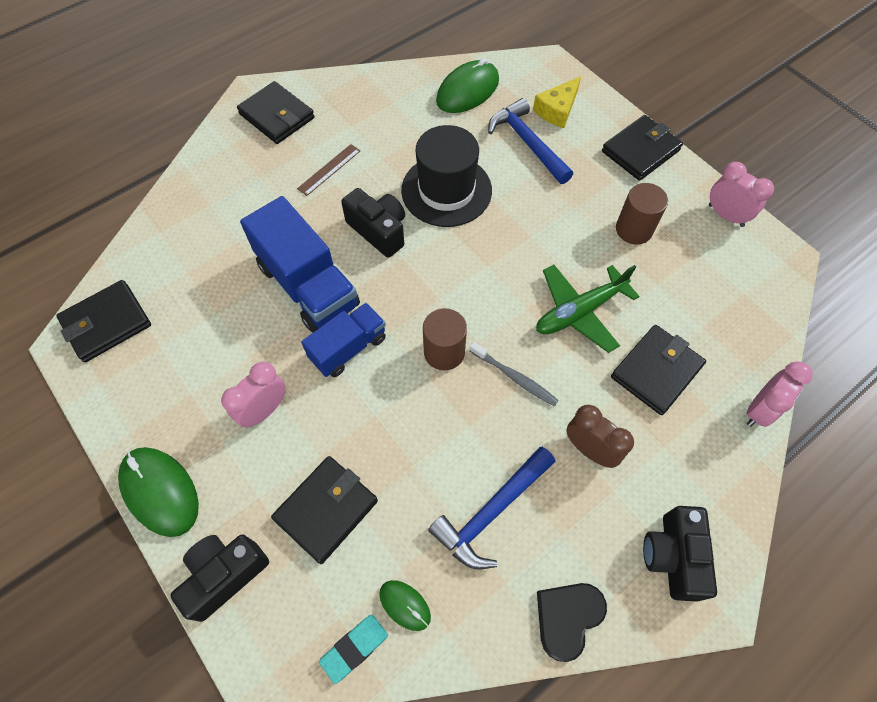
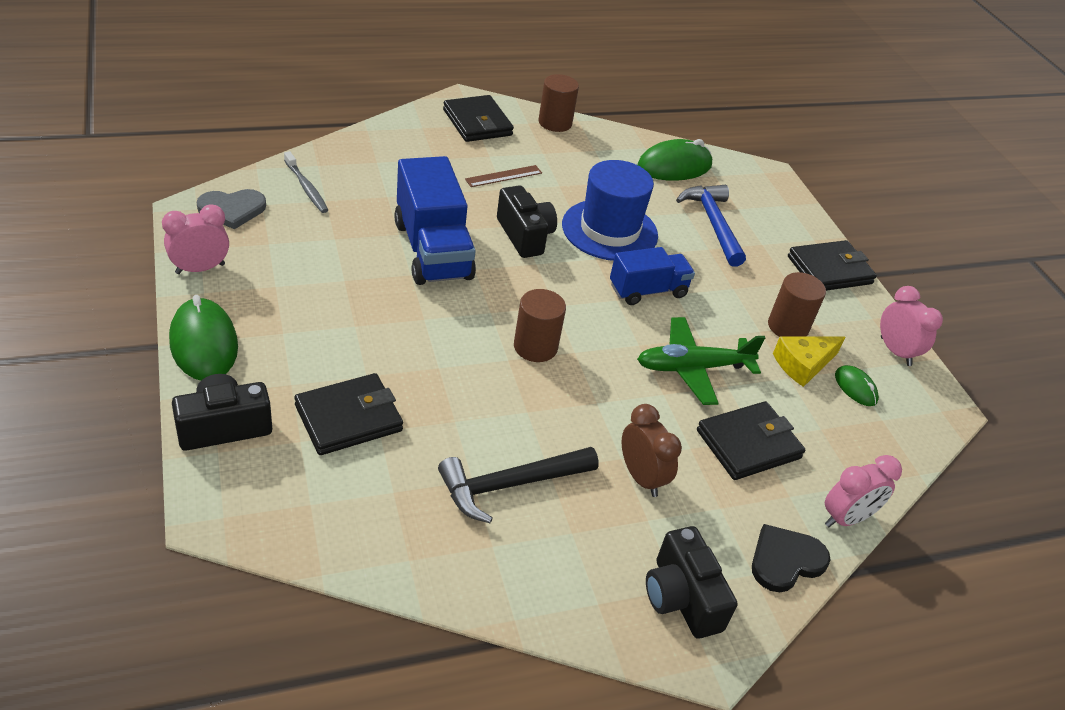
camera: 15 degrees right, 20 degrees down
black wallet [56,280,151,362] -> grey heart [197,189,266,229]
pink clock [221,362,286,427] -> pink clock moved to [162,204,229,274]
blue truck [301,303,386,377] -> blue truck moved to [610,247,695,305]
turquoise eraser [319,615,388,684] -> none
green mouse [379,580,431,631] -> green mouse moved to [835,365,879,406]
black hat [401,125,492,227] -> blue hat [562,160,658,261]
blue hammer [428,447,555,570] -> black hammer [438,447,599,523]
grey toothbrush [470,342,559,407] -> grey toothbrush moved to [284,151,328,213]
yellow cheese [533,76,581,128] -> yellow cheese moved to [773,337,845,387]
black heart [537,583,607,662] -> black heart moved to [752,524,830,592]
black camera [643,506,717,602] -> black camera turned 45 degrees counterclockwise [646,526,738,639]
none -> brown cylinder [538,74,579,132]

